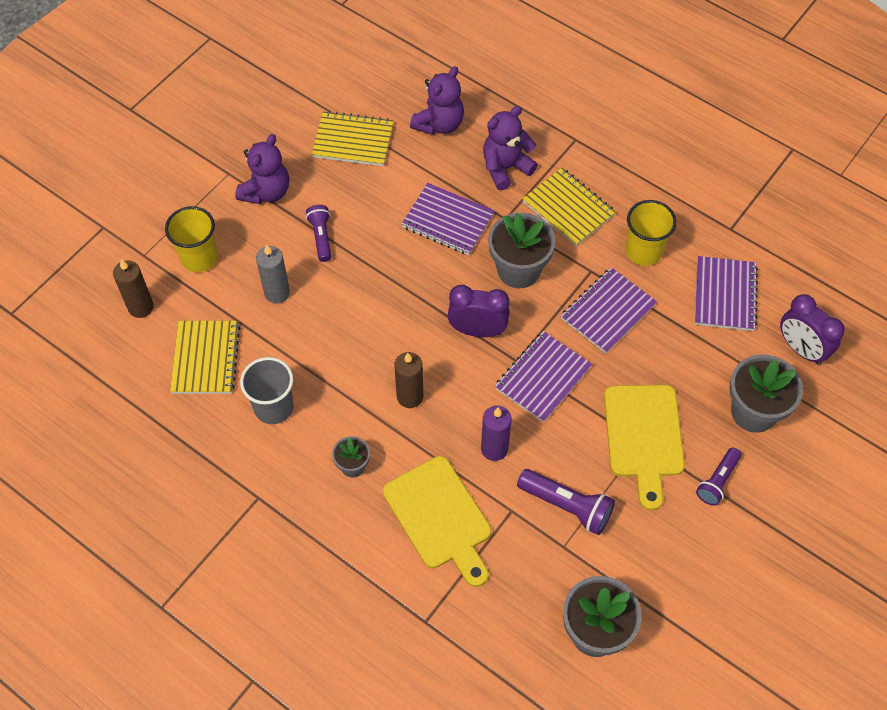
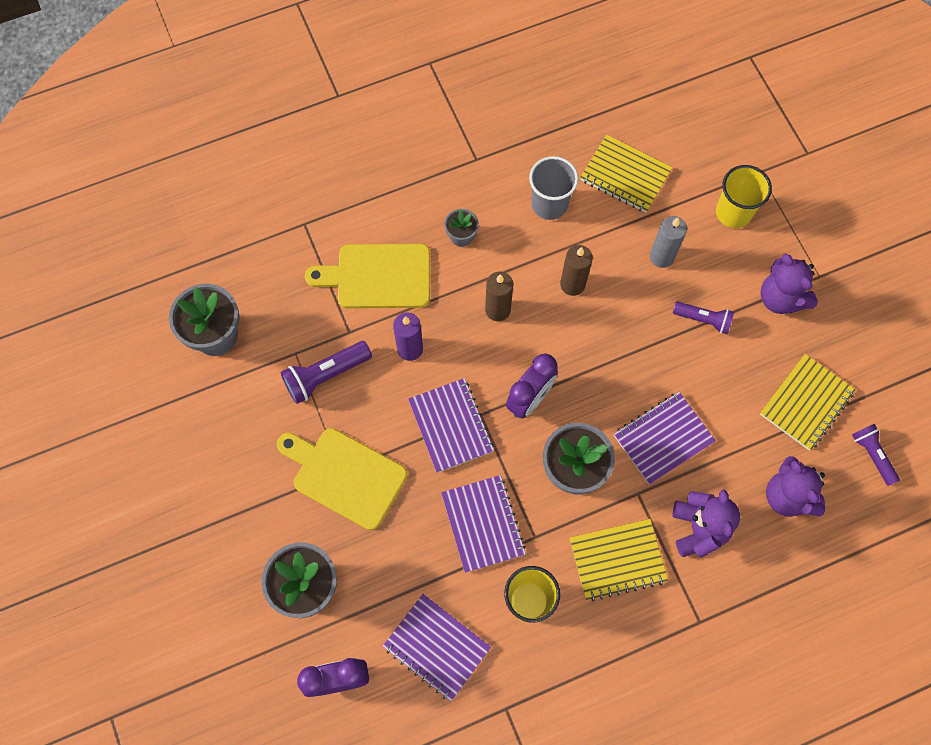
camera: 120 degrees right, 10 degrees up
brown candle [113,259,154,318] -> brown candle moved to [560,245,593,296]
purple flashlight [696,448,741,506] -> purple flashlight moved to [852,424,900,486]

